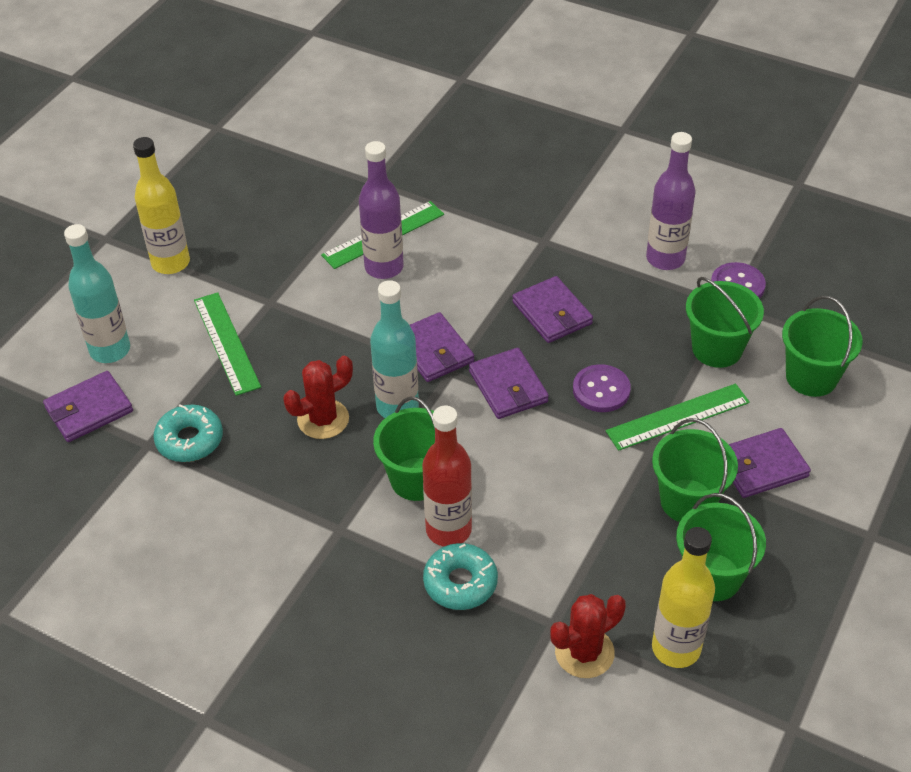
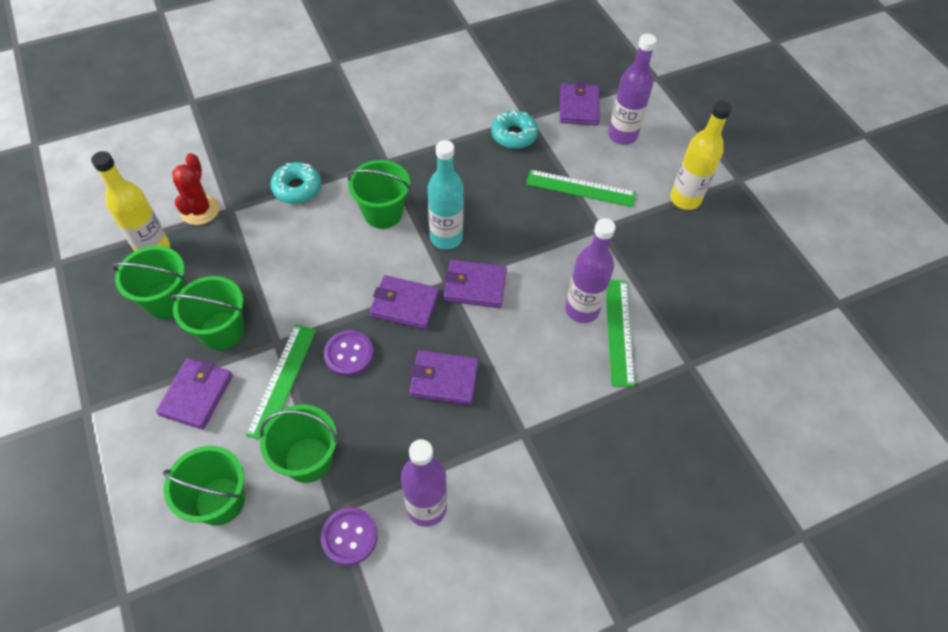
camera: 125 degrees right, 10 degrees up
turquoise bottle [64,224,130,363] -> purple bottle [608,34,657,145]
red cactus [283,356,353,439] -> none
red bottle [422,406,472,547] -> none

